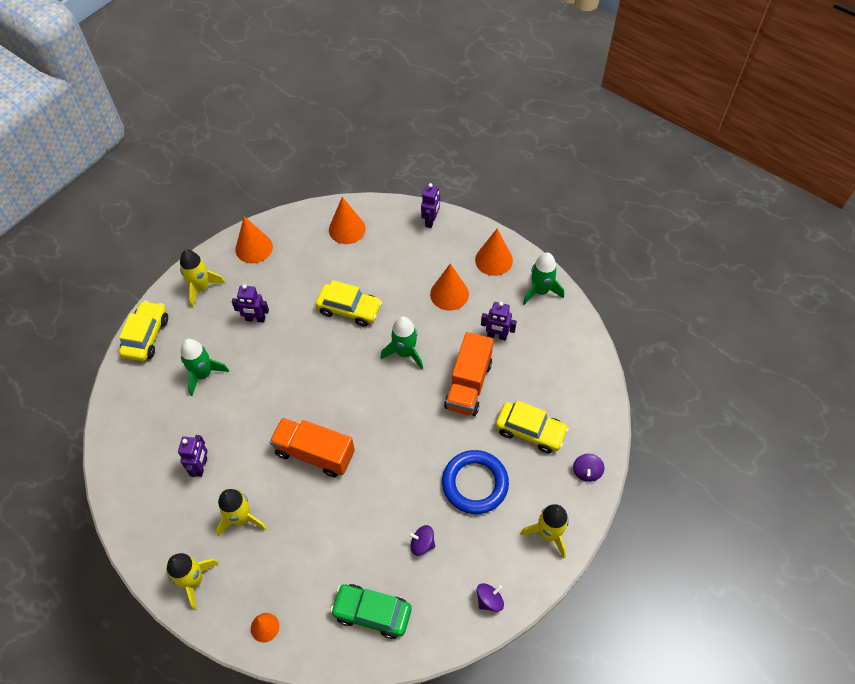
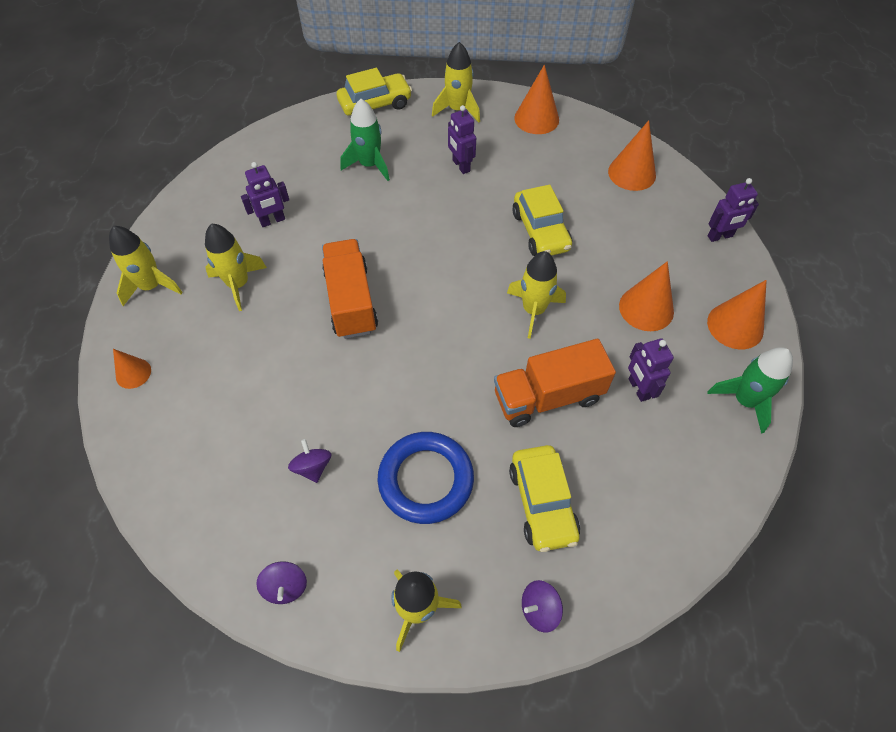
camera: 55 degrees right, 0 degrees up
green car [330,584,412,639] -> none
green rocket [380,316,423,369] -> yellow rocket [507,251,566,339]
purple spinning top [477,583,504,612] -> purple spinning top turned 60 degrees clockwise [256,561,307,604]

